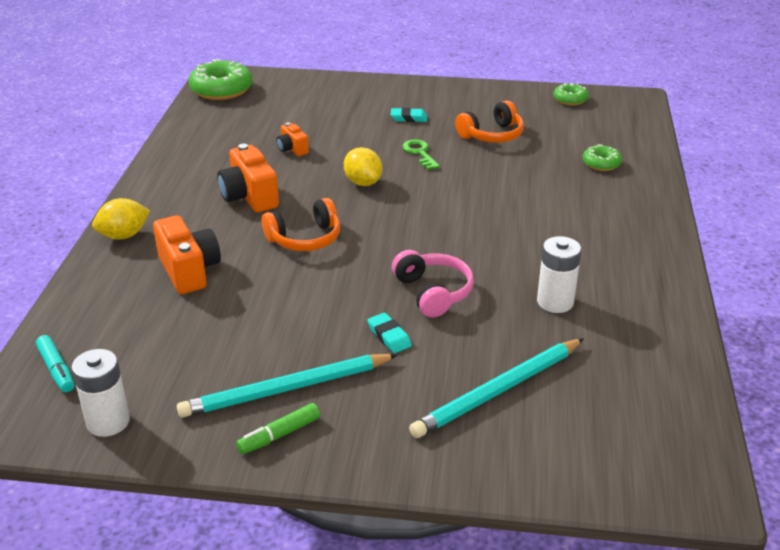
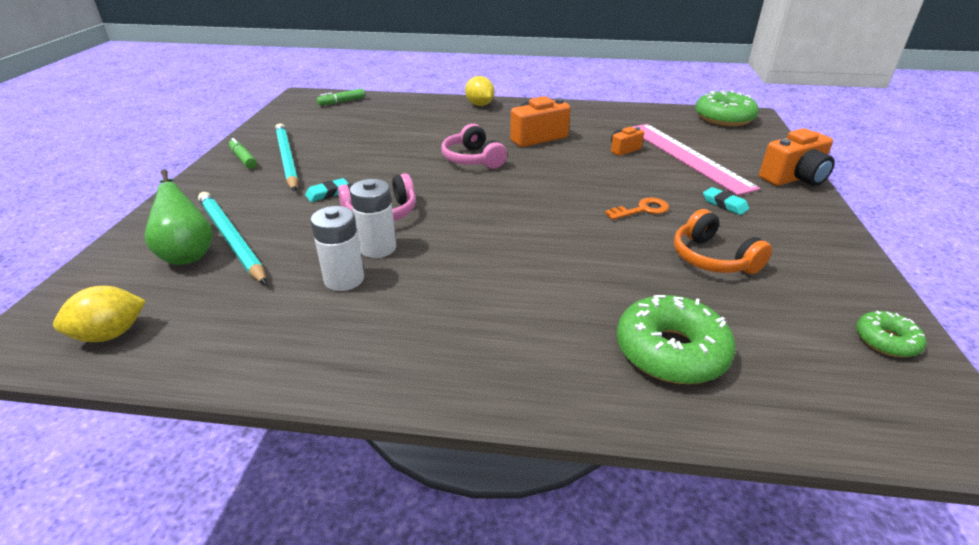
camera: 90 degrees right, 0 degrees up
turquoise marker [36,335,74,392] -> green marker [317,88,365,106]
white battery [72,349,130,437] -> white battery moved to [350,179,396,258]
orange camera [153,215,221,294] -> orange camera moved to [759,128,835,186]
orange headphones [262,198,340,251] -> pink headphones [441,124,507,169]
yellow lemon [344,147,382,186] -> yellow lemon moved to [53,286,146,342]
turquoise eraser [390,108,427,122] -> turquoise eraser turned 45 degrees counterclockwise [703,187,749,215]
green key [402,139,440,170] -> orange key [605,197,669,220]
green donut [583,144,622,171] -> green donut [617,295,735,384], size x1.85
none -> green pear [145,169,213,265]
none -> pink ruler [632,124,760,196]

